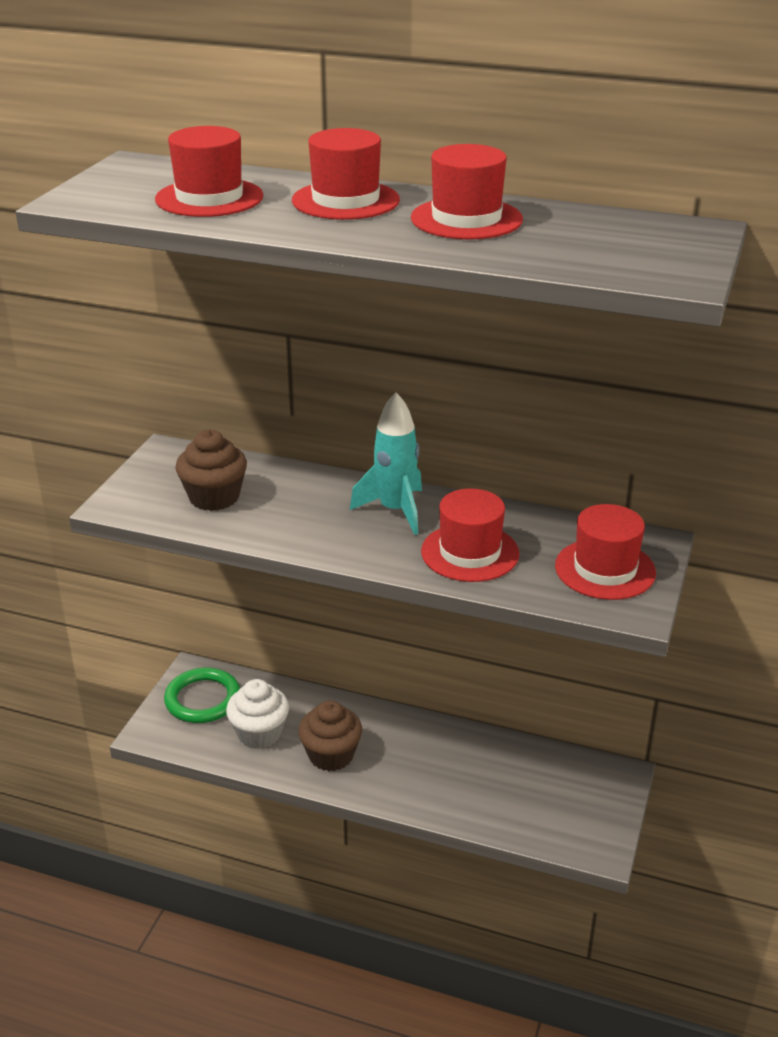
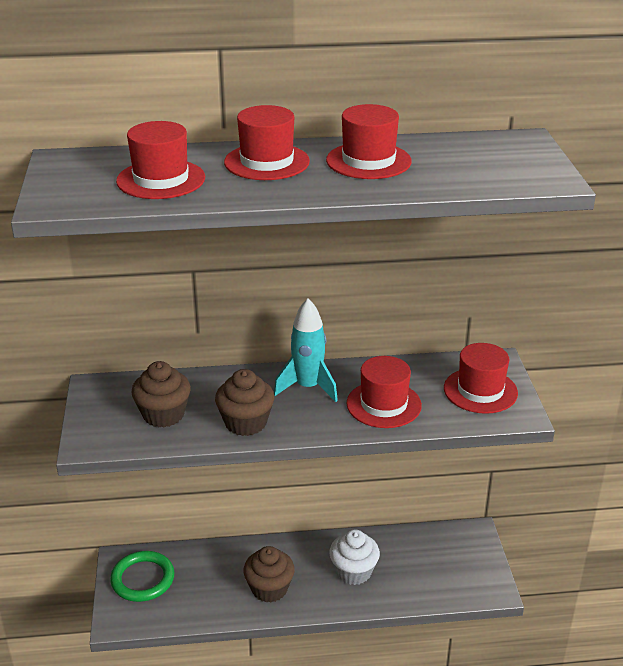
camera: 25 degrees left, 0 degrees up
white cupcake [226,679,289,749] -> white cupcake moved to [330,529,380,585]
none -> brown cupcake [215,369,275,436]

